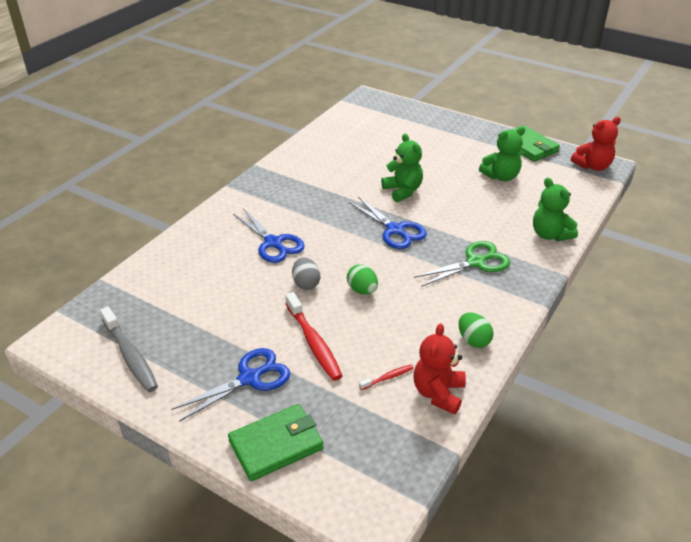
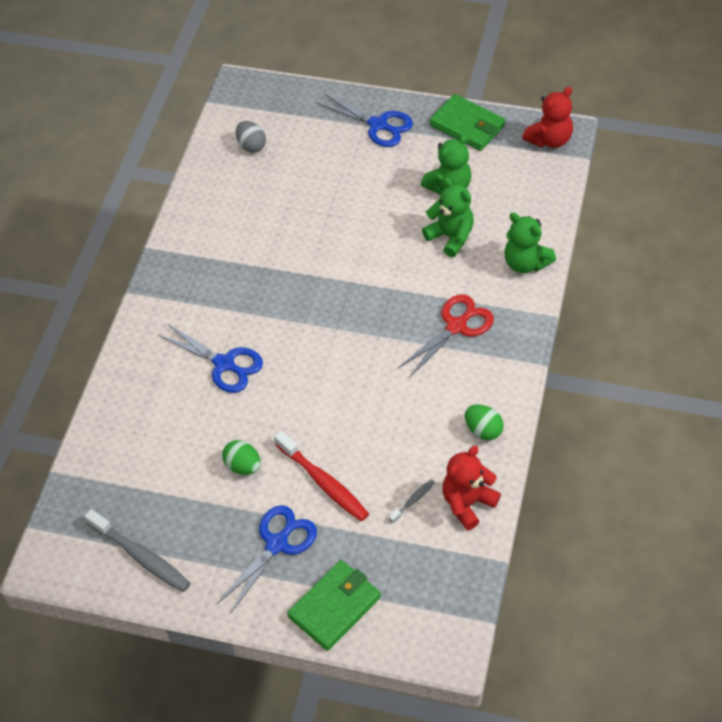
camera: 15 degrees left, 15 degrees up
grey egg [292,257,320,290] -> grey egg moved to [236,121,266,153]
green egg [347,264,378,295] -> green egg moved to [222,440,261,475]
blue scissors [349,197,427,249] -> blue scissors moved to [317,94,413,147]
red toothbrush [359,365,414,390] -> grey toothbrush [389,479,435,523]
green teddy bear [381,134,423,202] -> green teddy bear moved to [422,178,474,257]
red teddy bear [413,323,466,415] -> red teddy bear turned 45 degrees clockwise [442,446,501,530]
green scissors [414,241,510,287] -> red scissors [398,294,494,378]

